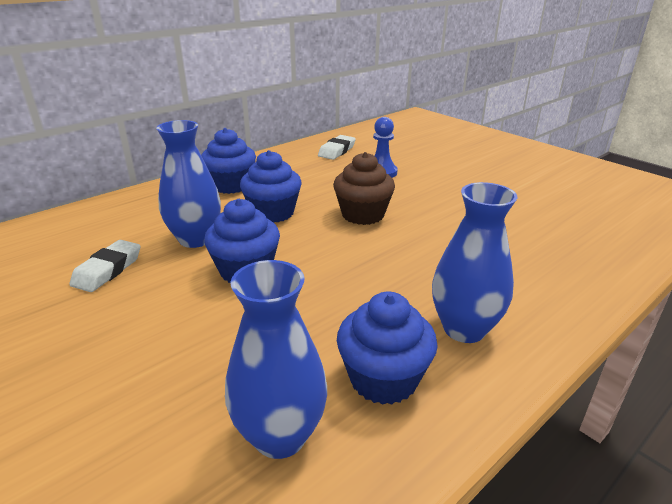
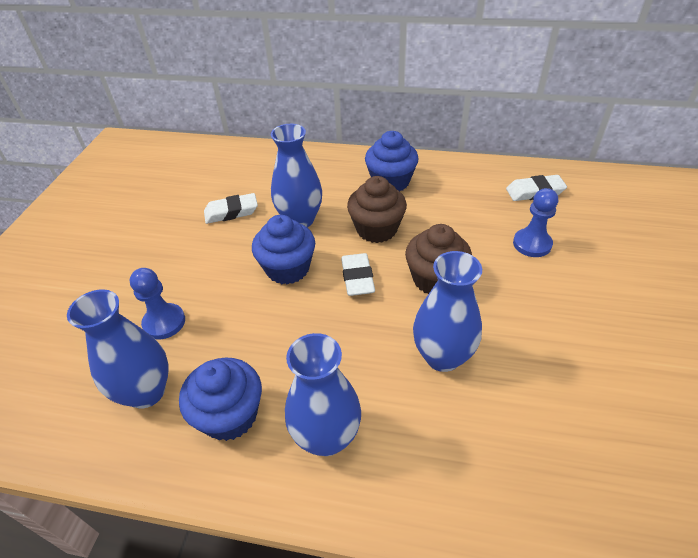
camera: 55 degrees right, 15 degrees up
blue cupcake [240,150,302,223] -> brown cupcake [347,176,407,243]
none -> blue pawn [130,268,185,339]
none -> white eraser [341,253,375,296]
none -> blue vase [413,251,482,372]

